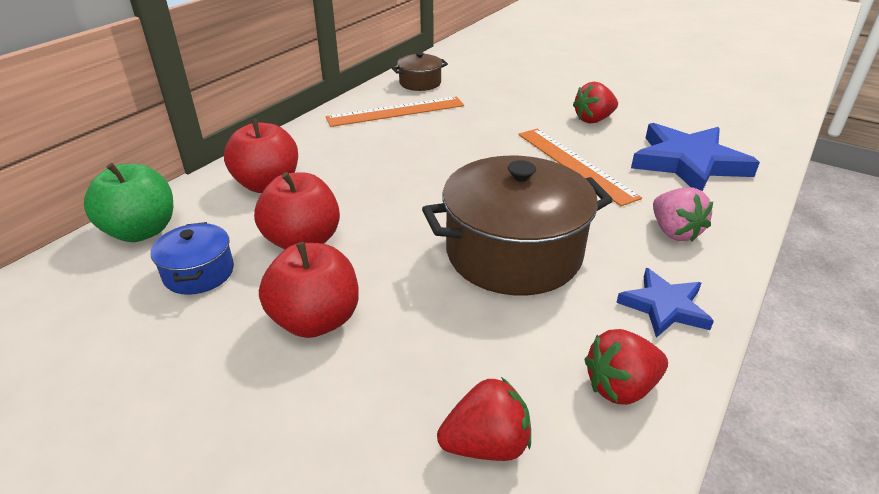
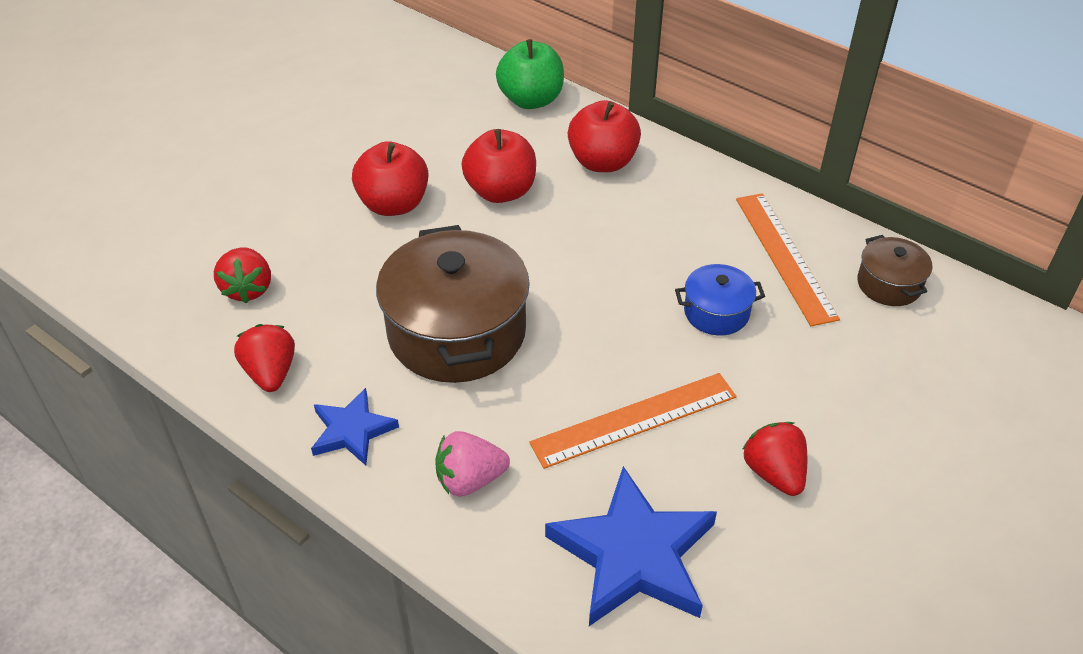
camera: 95 degrees right, 10 degrees up
blue pot [150,222,234,295] -> blue pot moved to [675,264,765,335]

